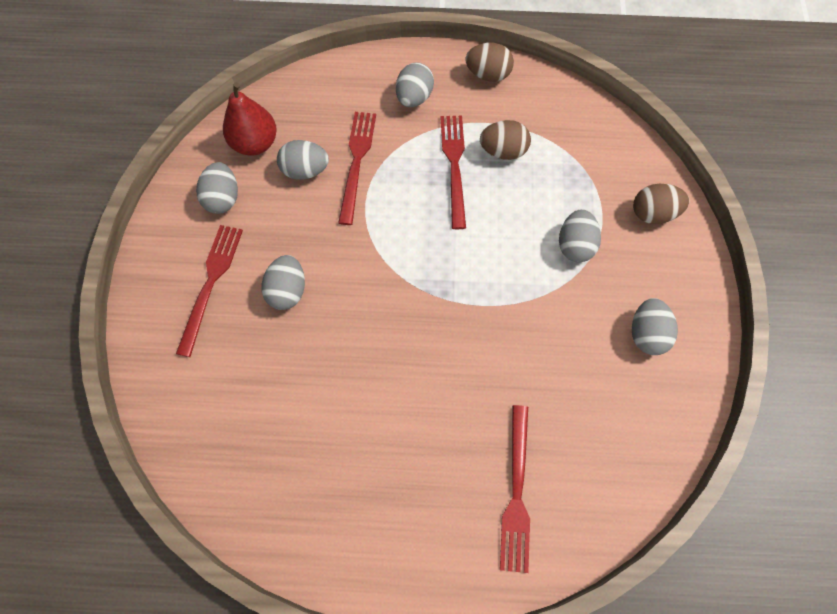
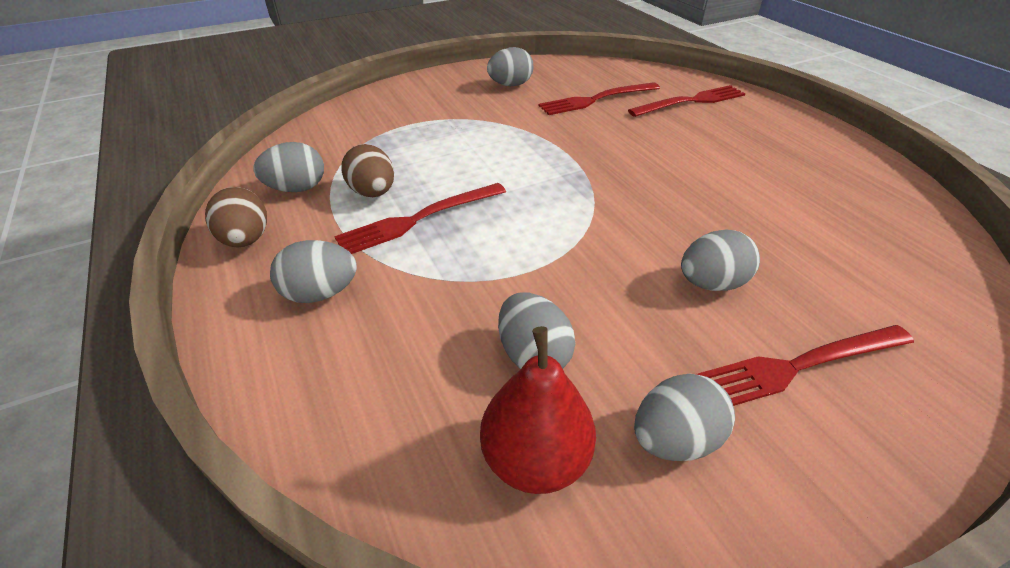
camera: 120 degrees left, 25 degrees down
red fork [338,112,376,225] -> red fork moved to [539,82,660,115]
grey egg [559,209,601,262] -> grey egg moved to [254,142,324,192]
brown egg [633,184,689,224] -> none

